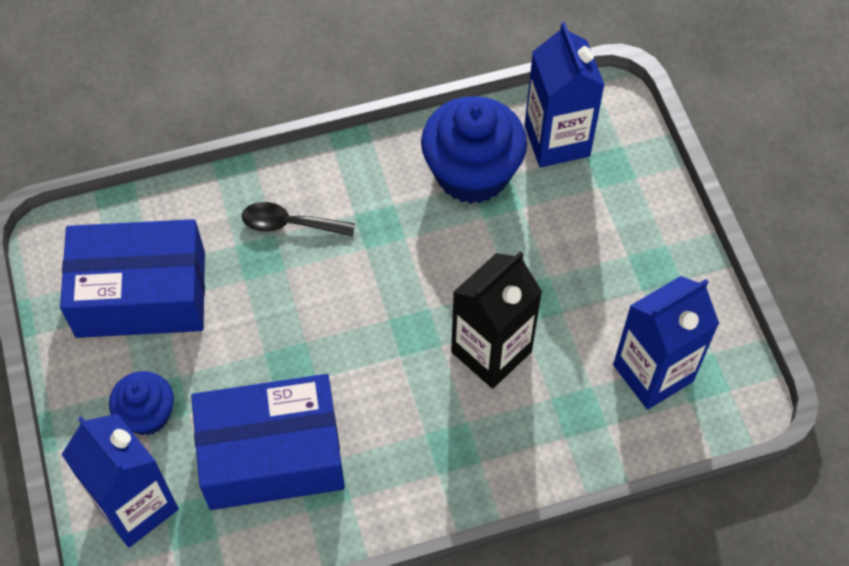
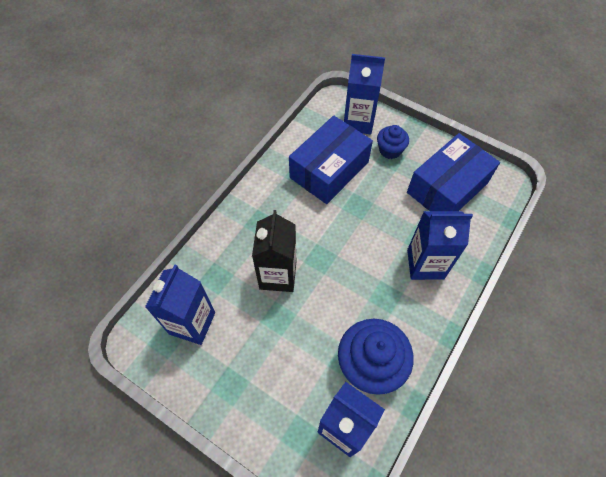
camera: 140 degrees right, 0 degrees up
black spoon [242,202,355,237] -> blue carton [407,211,473,280]

